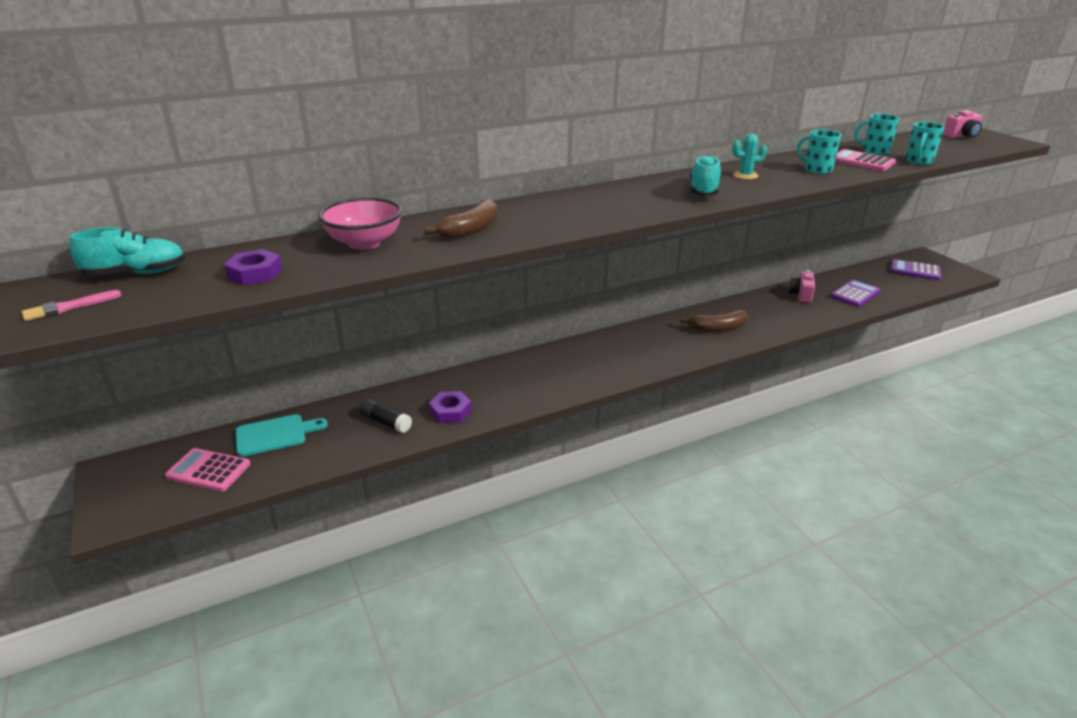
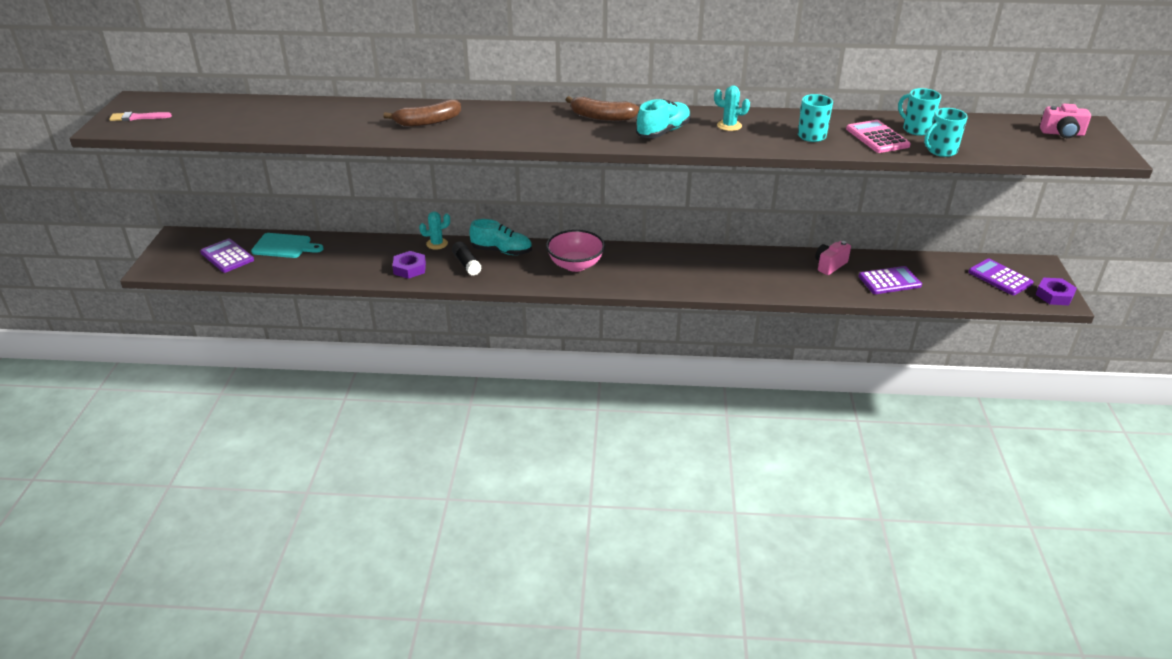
camera: 30 degrees right, 5 degrees up
turquoise shoe [70,227,186,276] -> turquoise shoe moved to [469,219,532,255]
pink calculator [165,448,251,491] -> purple calculator [200,239,254,273]
purple nut [224,249,283,285] -> purple nut moved to [1036,278,1077,305]
pink bowl [318,198,402,250] -> pink bowl moved to [546,229,605,272]
black glue stick [360,399,412,433] -> black glue stick moved to [452,242,482,276]
brown banana [680,310,748,332] -> brown banana moved to [566,96,640,121]
none -> turquoise cactus [419,211,450,250]

